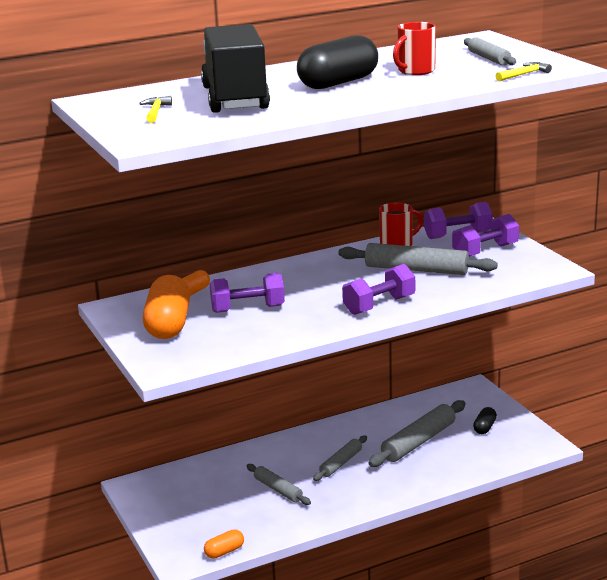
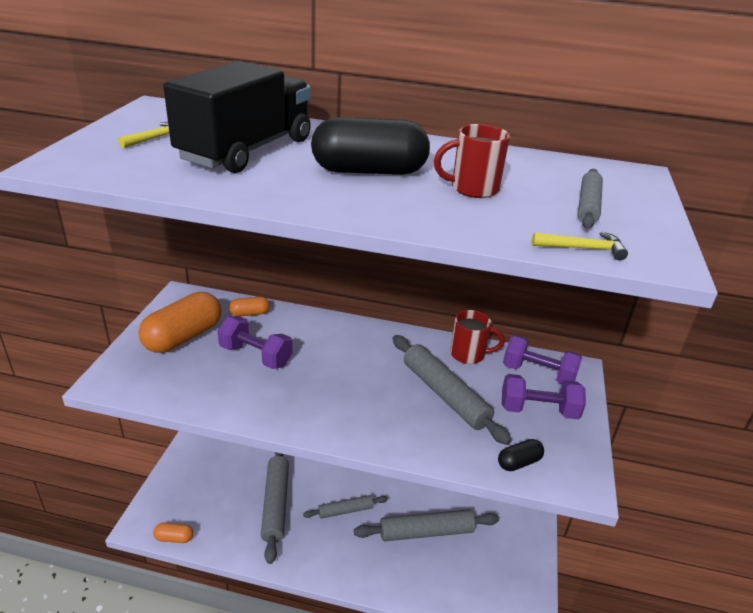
camera: 35 degrees right, 10 degrees up
grey rolling pin [247,464,311,505] -> grey rolling pin [261,452,289,564], size x1.67
purple dumbbell [342,264,415,315] -> none
black capsule [473,407,497,434] -> black capsule moved to [498,439,544,471]

